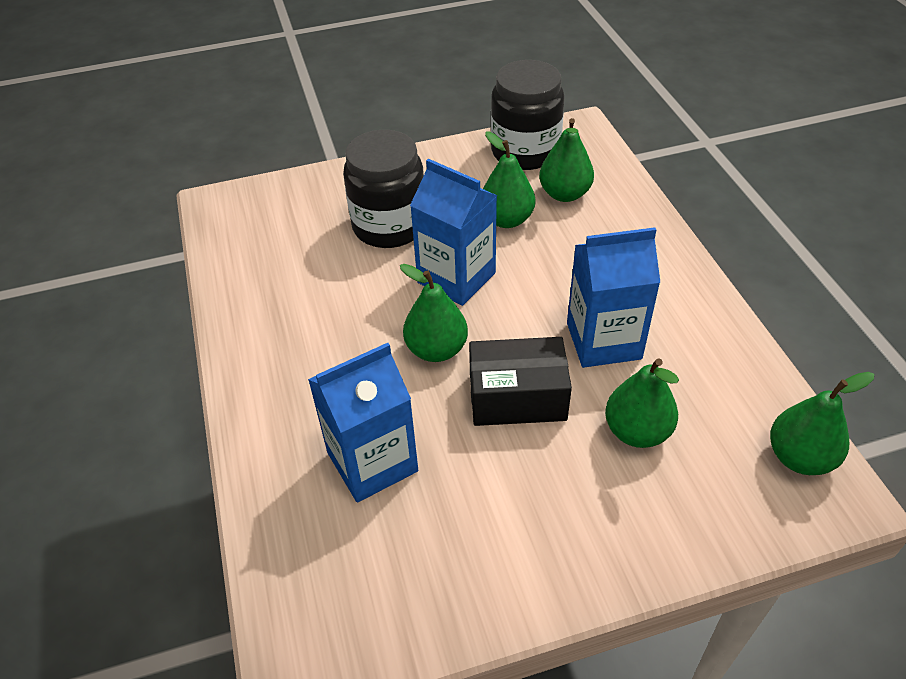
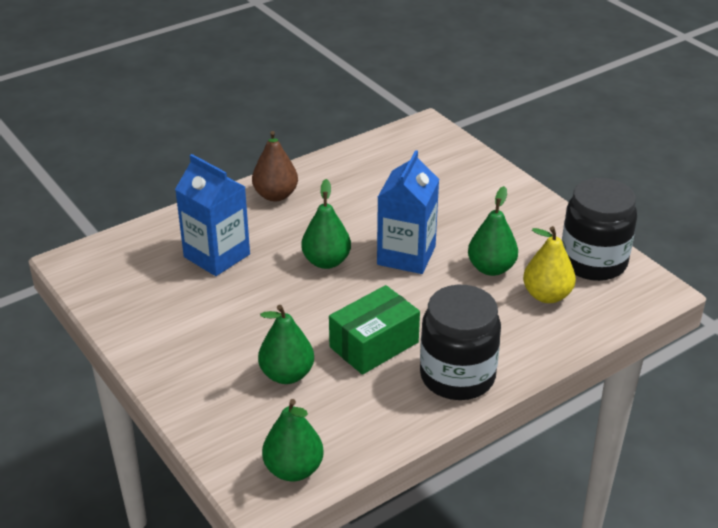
camera: 70 degrees right, 10 degrees down
black jar [343,130,424,248] -> black jar moved to [420,285,501,400]
black box [469,337,572,426] -> none
green pear [539,118,594,202] -> yellow pear [523,226,576,303]
blue carton [567,227,660,368] -> green box [329,285,420,375]
none -> brown pear [252,131,298,202]

